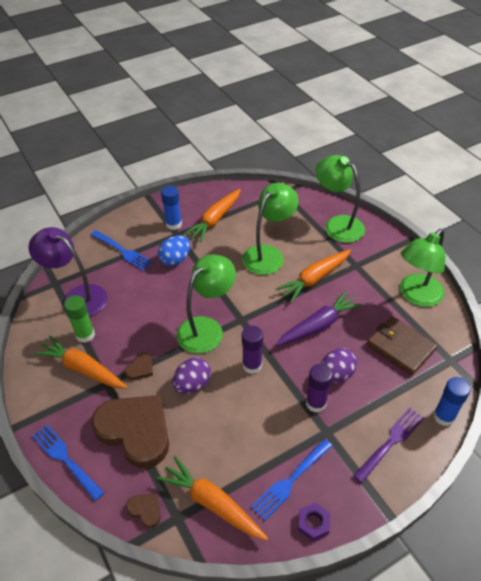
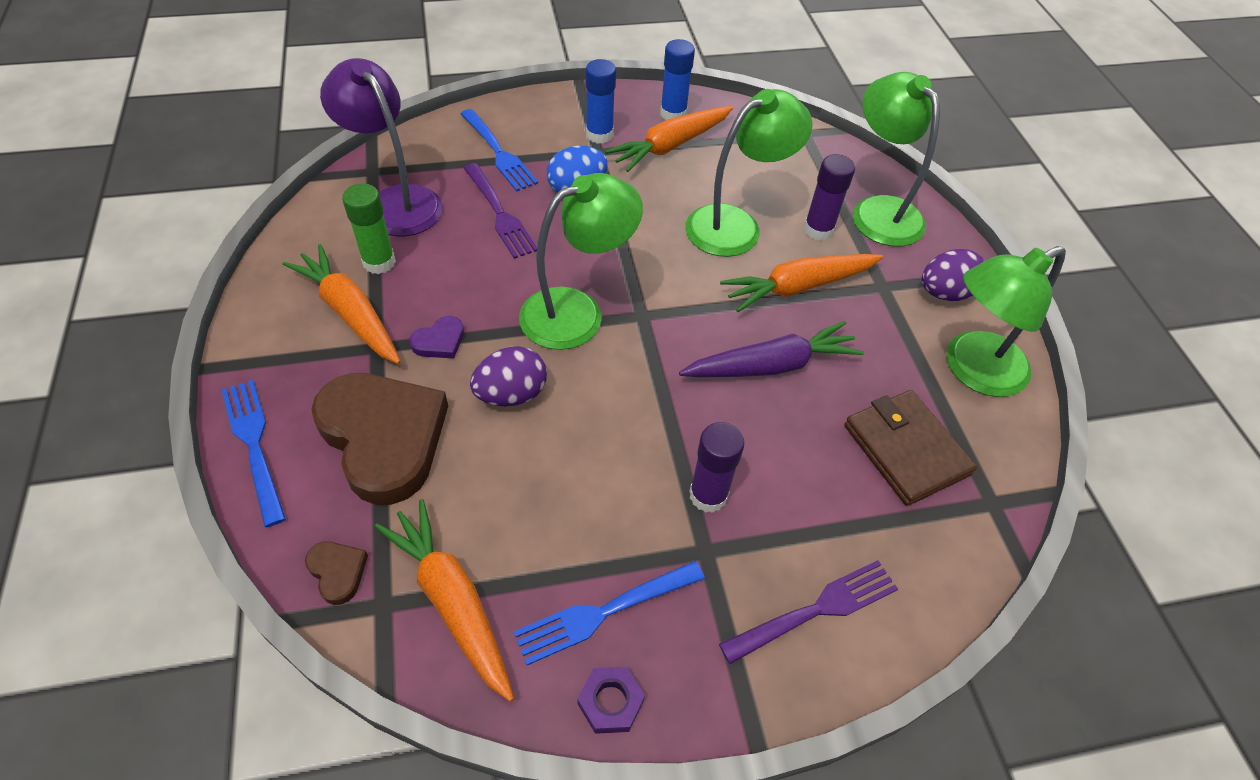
camera: 15 degrees right, 5 degrees up
brown heart [125,353,153,380] -> purple heart [410,316,464,359]
purple glue stick [242,326,263,374] -> purple glue stick moved to [804,154,855,241]
purple egg [321,348,357,383] -> purple egg moved to [922,249,984,301]
blue glue stick [433,377,471,426] -> blue glue stick moved to [660,39,695,120]
none -> purple fork [464,163,537,259]

